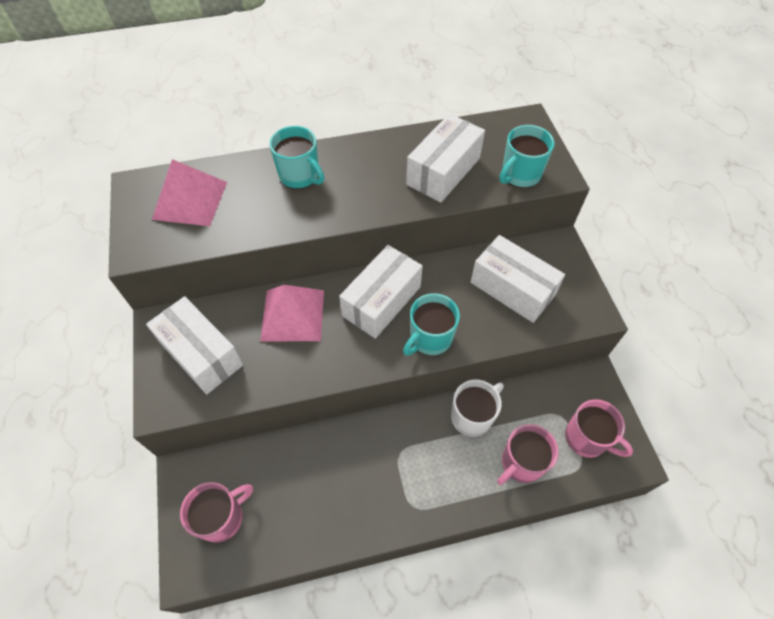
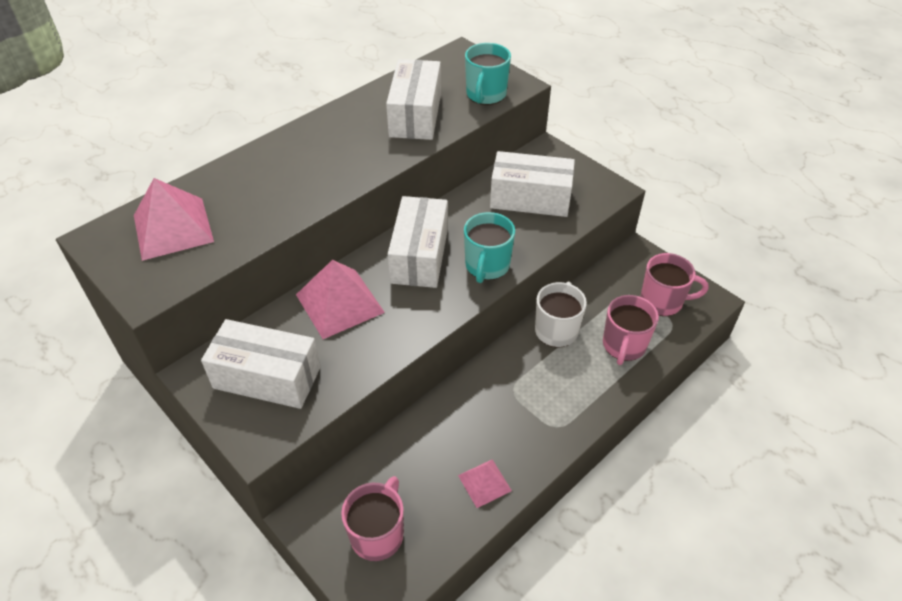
camera: 30 degrees left, 10 degrees down
turquoise mug [269,126,324,189] -> none
none -> pink pyramid [458,459,512,508]

